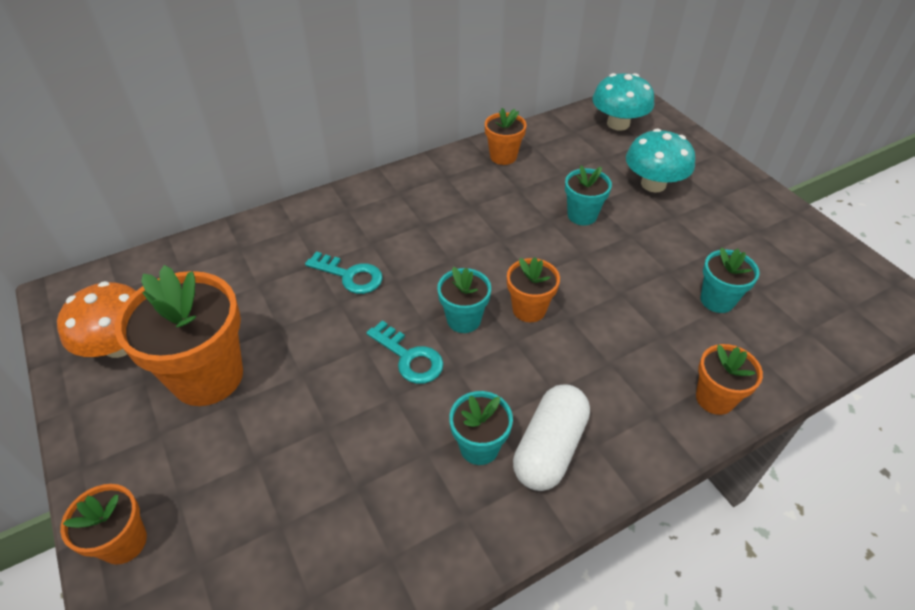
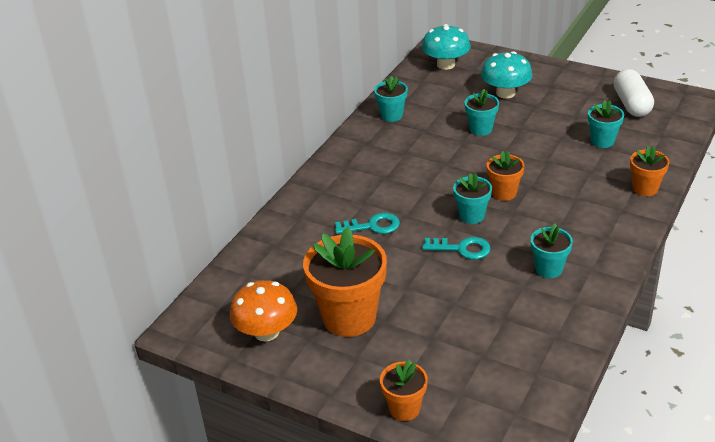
camera: 30 degrees left, 10 degrees down
orange flower pot [485,108,527,165] -> turquoise flower pot [374,76,408,122]
white capsule [513,384,590,491] -> white capsule moved to [614,69,654,117]

